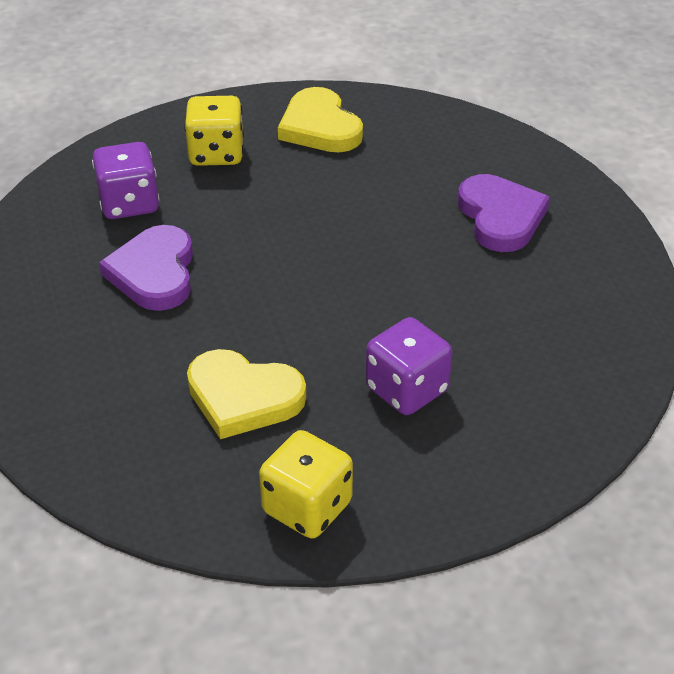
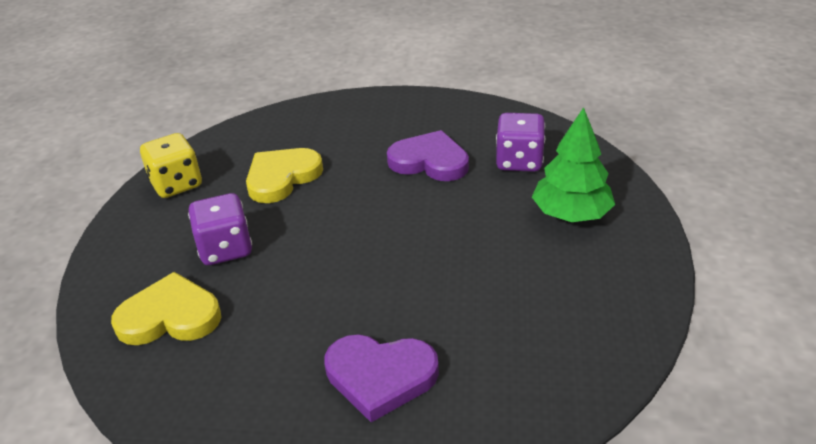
camera: 115 degrees right, 5 degrees down
yellow dice [184,96,244,166] -> green tree [532,107,615,222]
yellow heart [278,87,363,152] -> yellow heart moved to [111,272,221,345]

